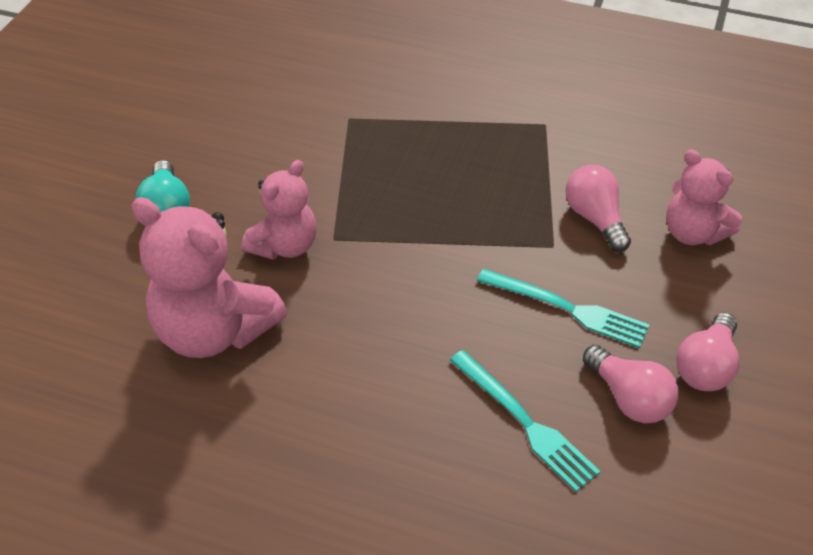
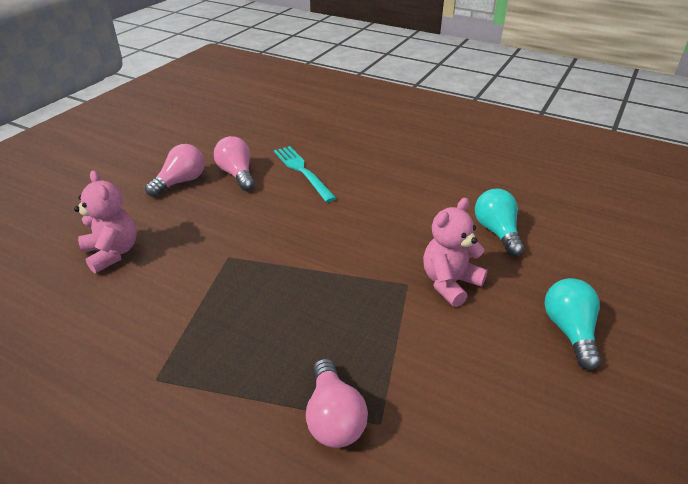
camera: 170 degrees left, 10 degrees down
pink teddy bear [131,197,287,358] -> turquoise light bulb [475,189,524,256]
turquoise fork [477,269,649,348] -> none
pink light bulb [565,165,631,252] -> pink light bulb moved to [306,358,368,448]

